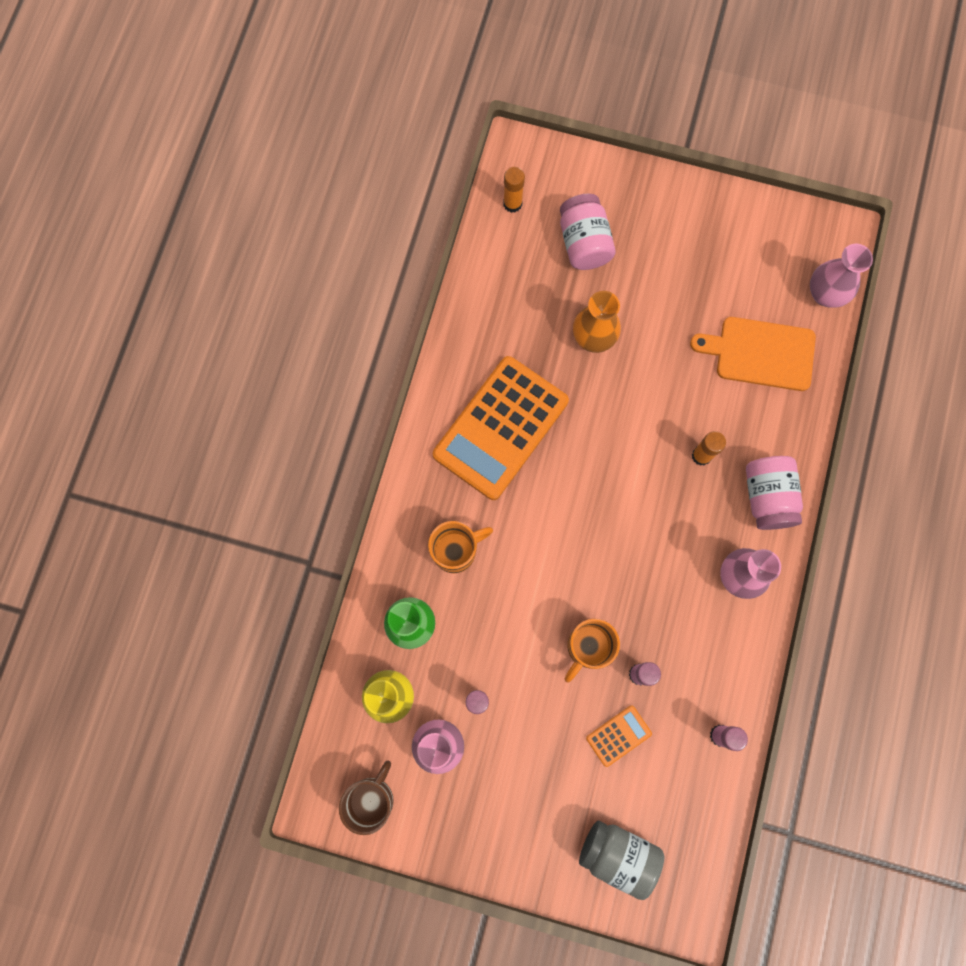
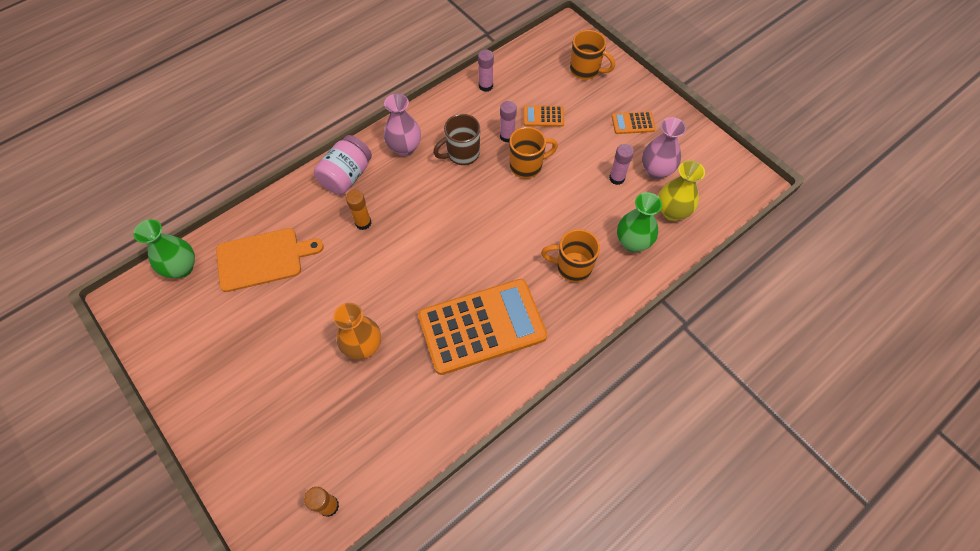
camera: 145 degrees left, 15 degrees down
brown mug [339,761,394,835] -> brown mug moved to [433,114,480,165]
pink jar [560,194,616,270] -> none
grey jar [579,821,664,900] -> orange mug [570,30,615,80]
orange cutting board [690,317,816,391] -> orange cutting board turned 60 degrees counterclockwise [216,228,324,292]
pink vase [810,244,873,308] -> green vase [133,219,195,278]
none -> orange calculator [612,111,656,134]

